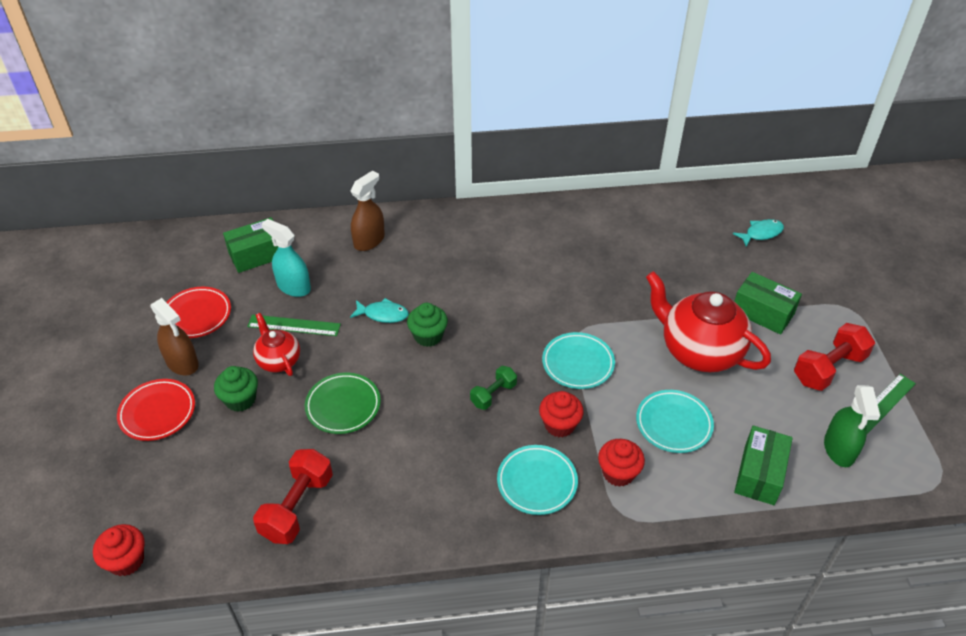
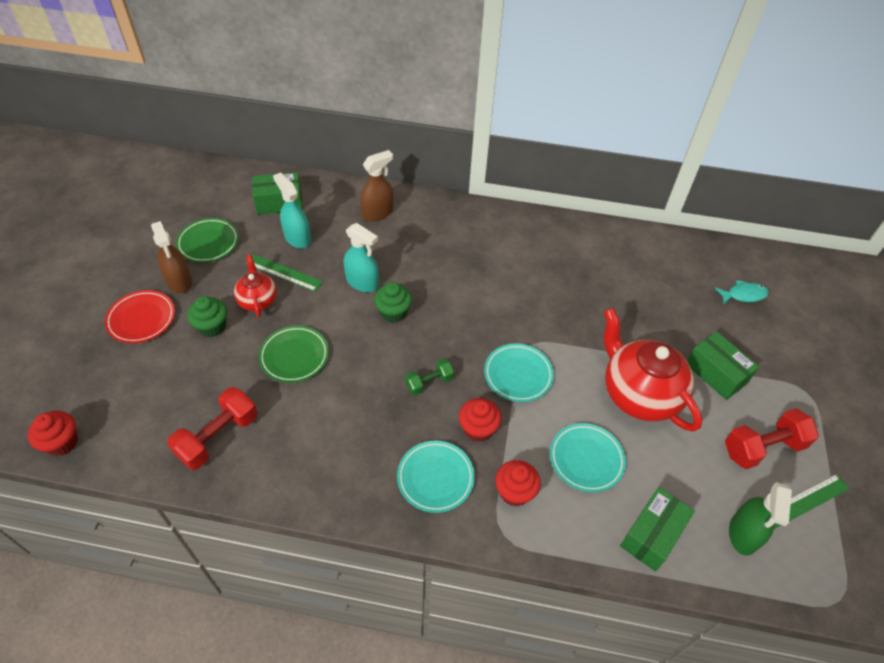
camera: 15 degrees right, 5 degrees up
red plate [166,287,231,338] -> green plate [176,218,239,263]
turquoise fish [350,298,409,323] -> turquoise spray bottle [344,223,379,292]

